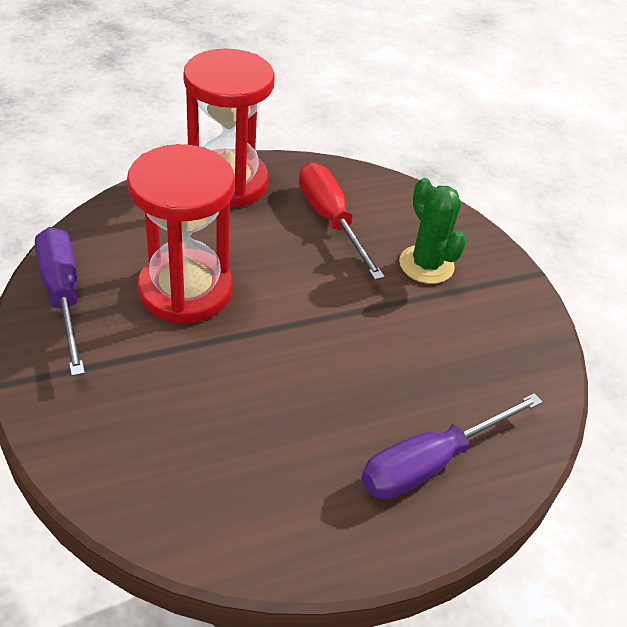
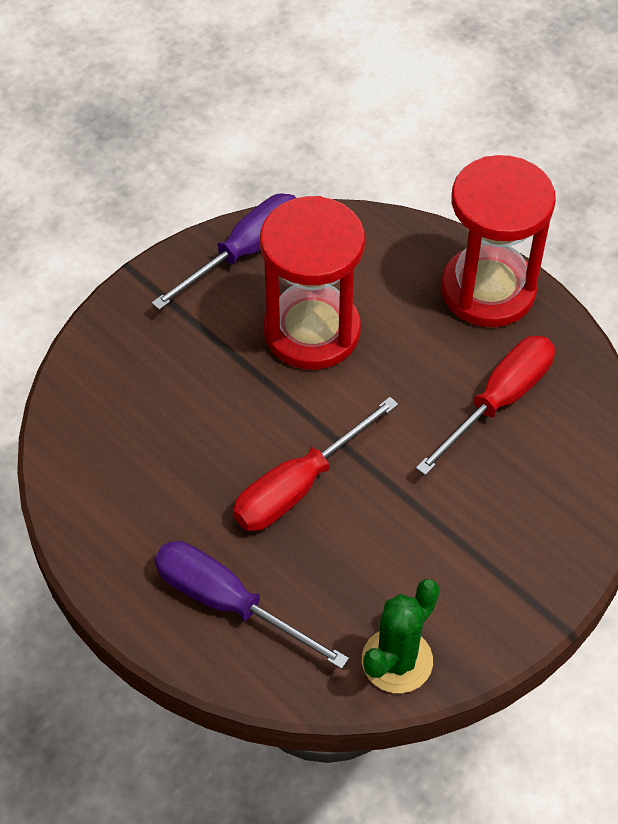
camera: 70 degrees right, 10 degrees up
green cactus [399,178,466,284] -> green cactus moved to [362,579,440,693]
none -> red screwdriver [233,397,398,531]

